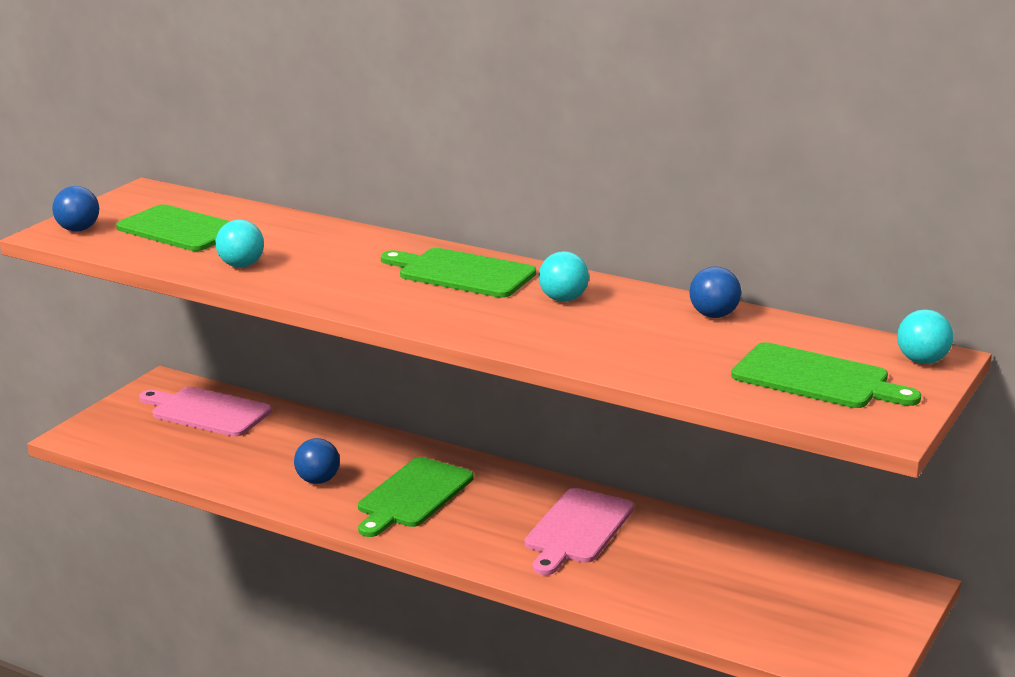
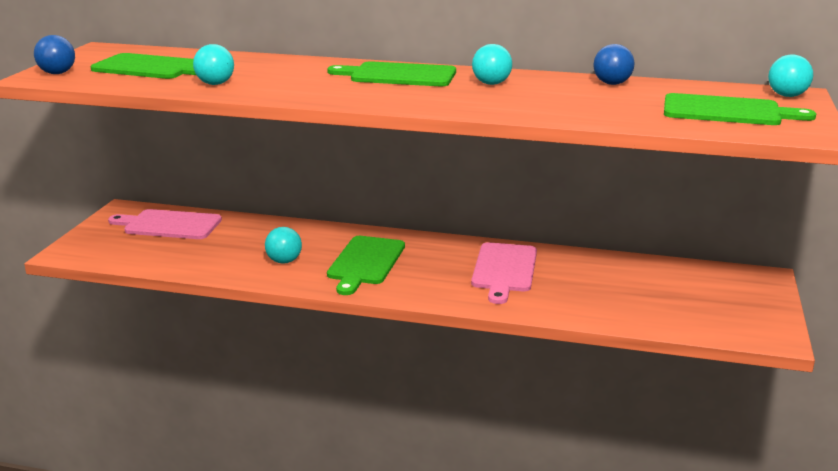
camera: 15 degrees left, 0 degrees up
blue ball [294,438,340,484] -> turquoise ball [265,227,302,264]

